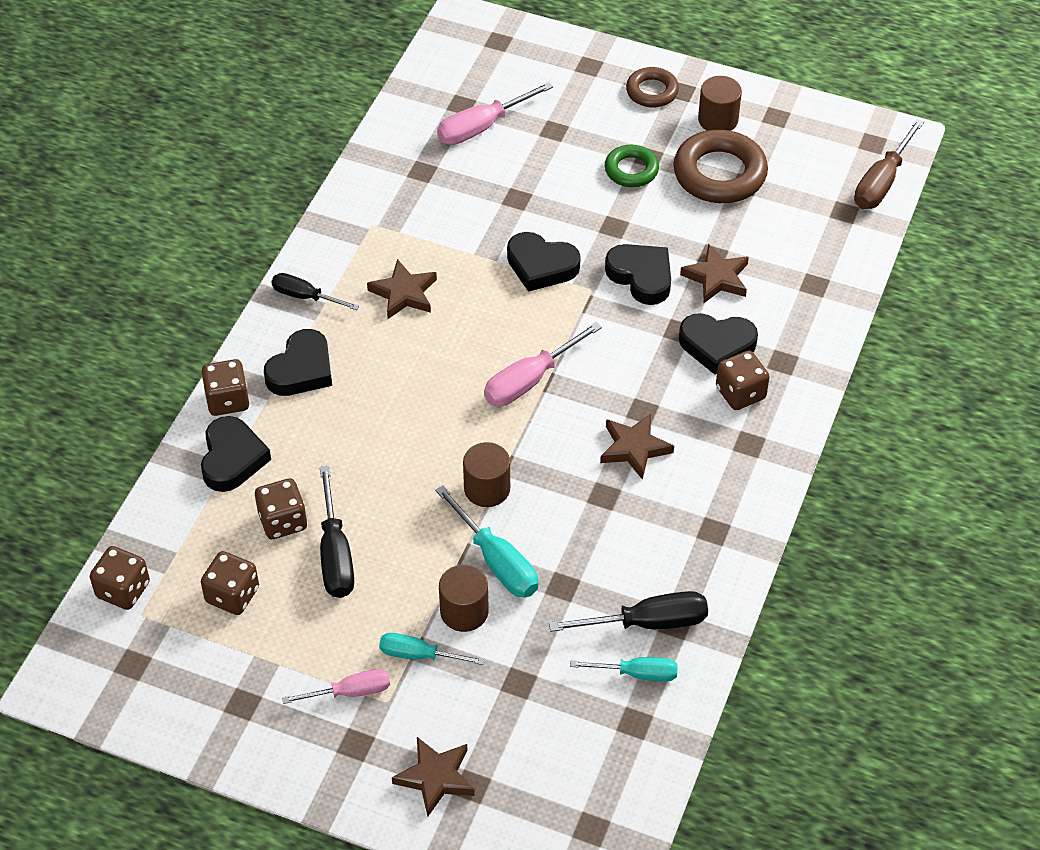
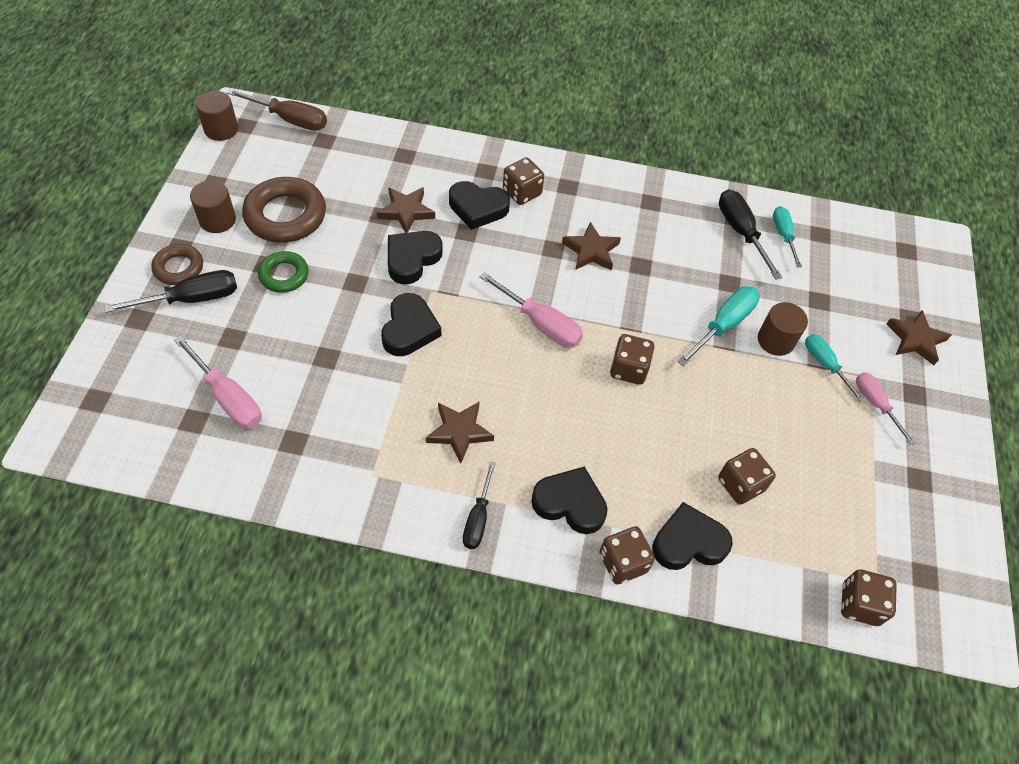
camera: 105 degrees left, 5 degrees up
brown dice [201,551,259,615] -> brown dice moved to [610,334,654,385]
black screwdriver [320,466,354,598] -> black screwdriver moved to [104,270,237,313]
turquoise screwdriver [379,633,485,665] -> turquoise screwdriver turned 150 degrees clockwise [805,334,865,402]
brown cylinder [463,442,510,507] -> brown cylinder moved to [196,91,238,141]
black heart [679,313,758,375] -> black heart turned 105 degrees clockwise [449,181,510,230]

